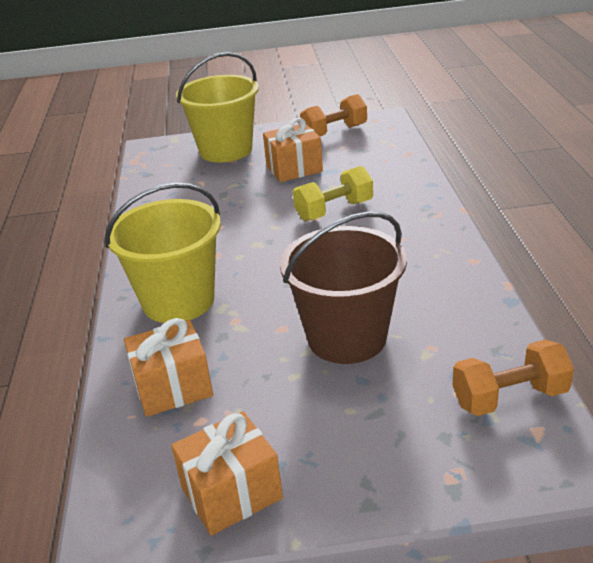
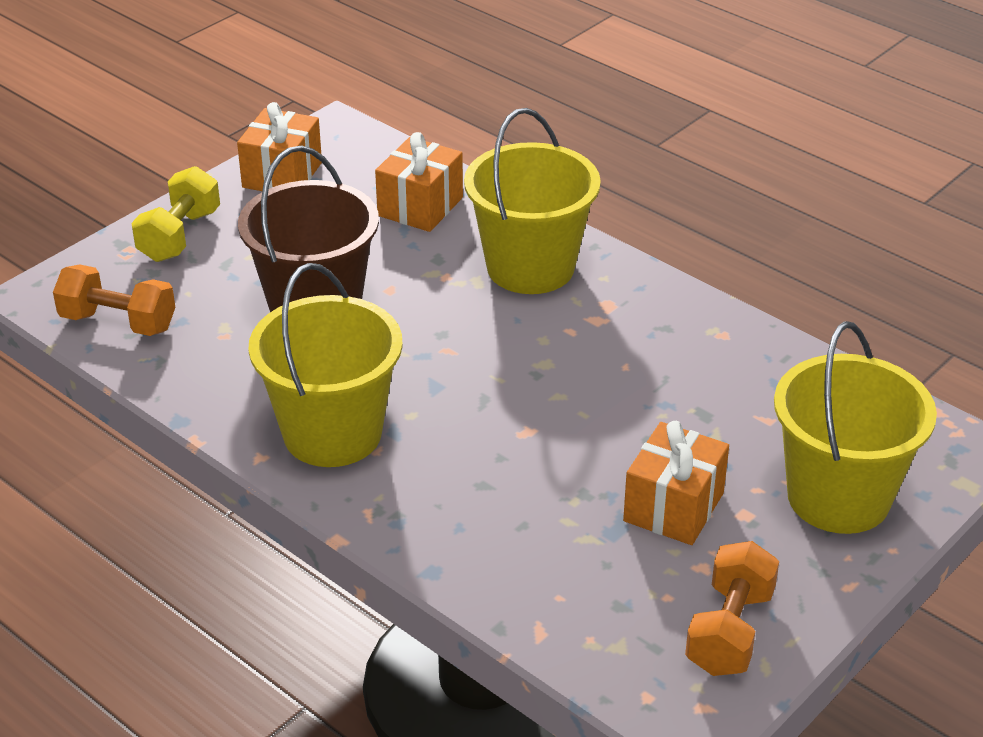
camera: 135 degrees right, 5 degrees up
yellow dumbbell [293,166,373,221] -> yellow dumbbell moved to [131,166,220,262]
orange dumbbell [453,340,574,416] -> orange dumbbell turned 75 degrees clockwise [53,265,175,336]
none -> yellow bucket [248,263,403,467]

